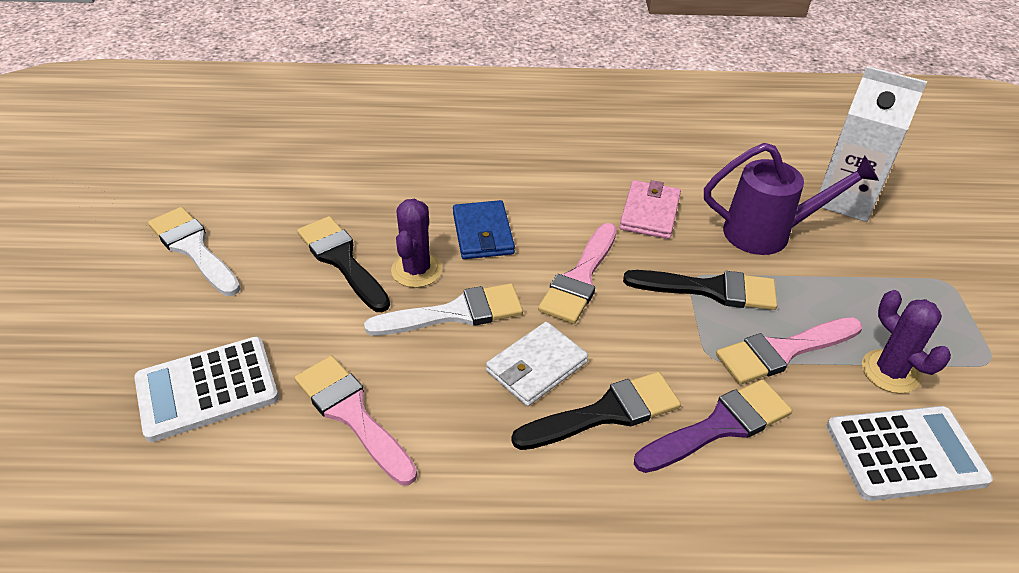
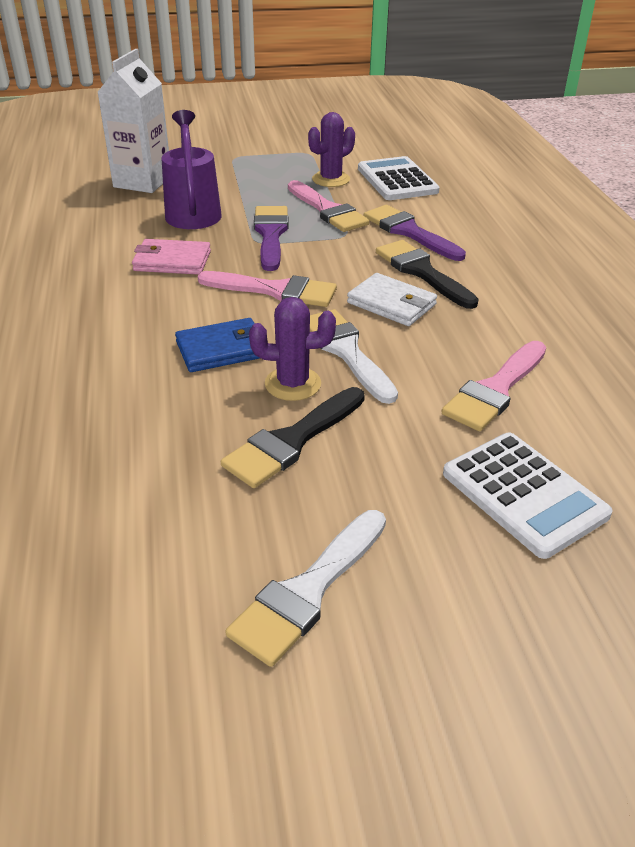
camera: 100 degrees left, 5 degrees down
black brush [623,270,777,310] -> purple brush [254,206,289,271]

